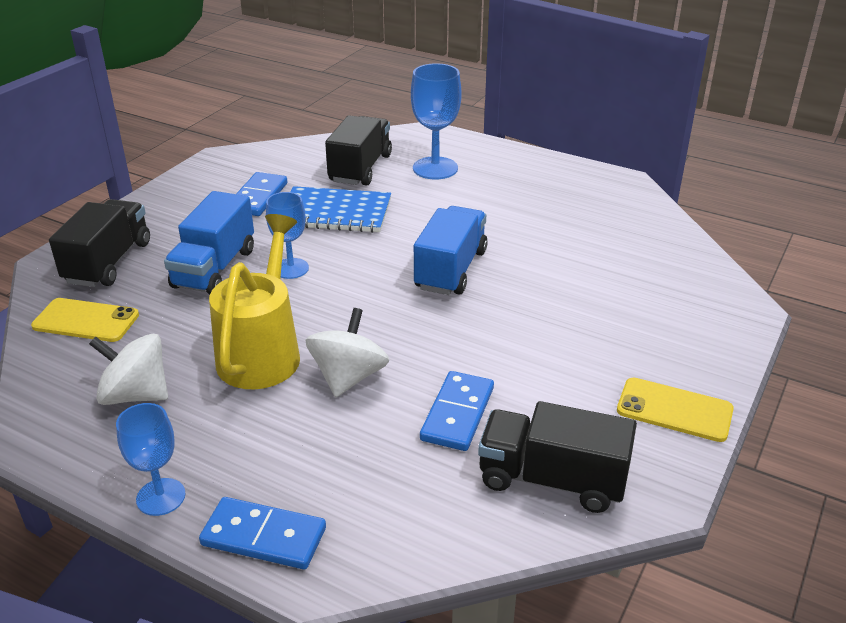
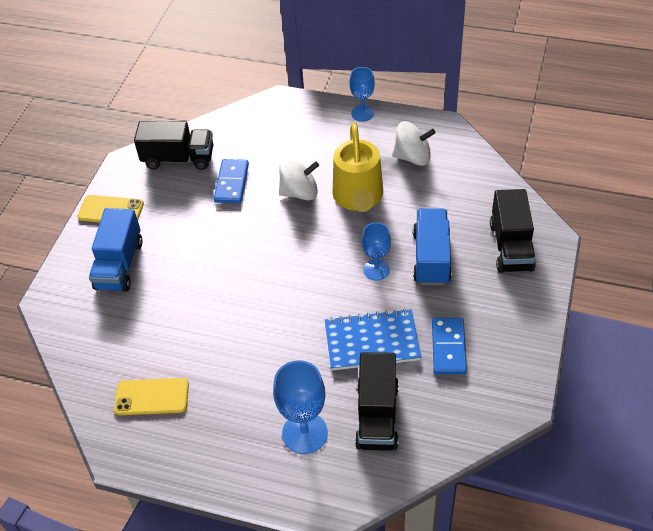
camera: 170 degrees right, 15 degrees up
yellow phone [31,298,139,342] -> yellow phone moved to [114,378,189,415]
blue domino [199,497,326,569] -> none
white spinning top [306,308,389,397] -> white spinning top turned 105 degrees counterclockwise [279,158,319,201]
blue truck [414,206,488,295] -> blue truck moved to [89,208,143,291]

